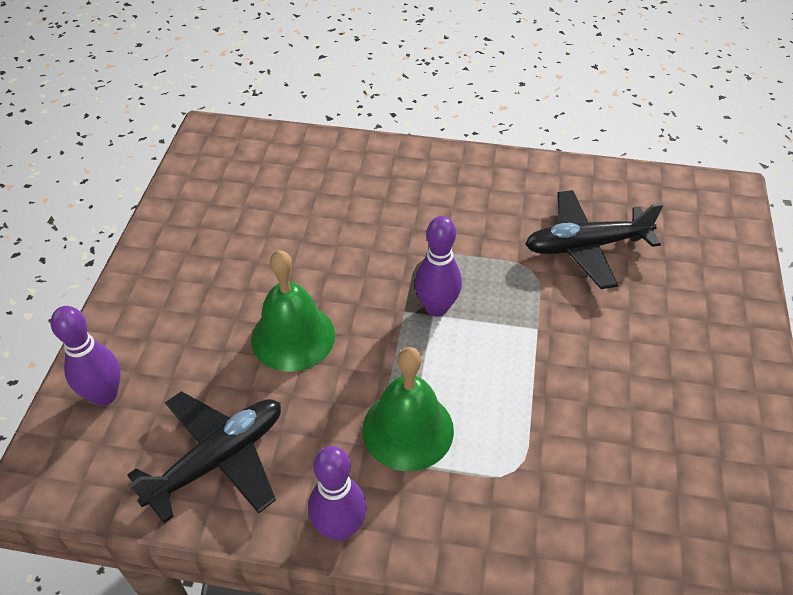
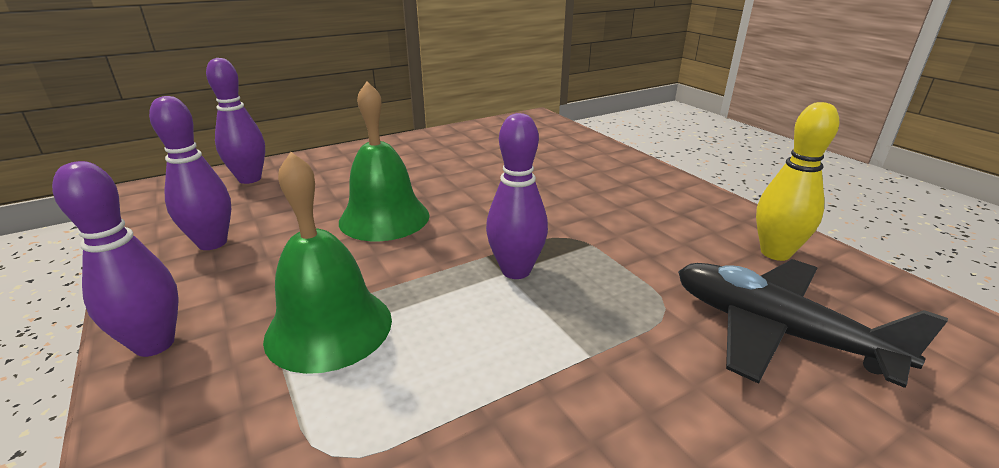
camera: 50 degrees right, 20 degrees down
black plane [127,391,281,524] -> purple bowling pin [149,96,231,250]
none -> yellow bowling pin [756,102,839,261]

